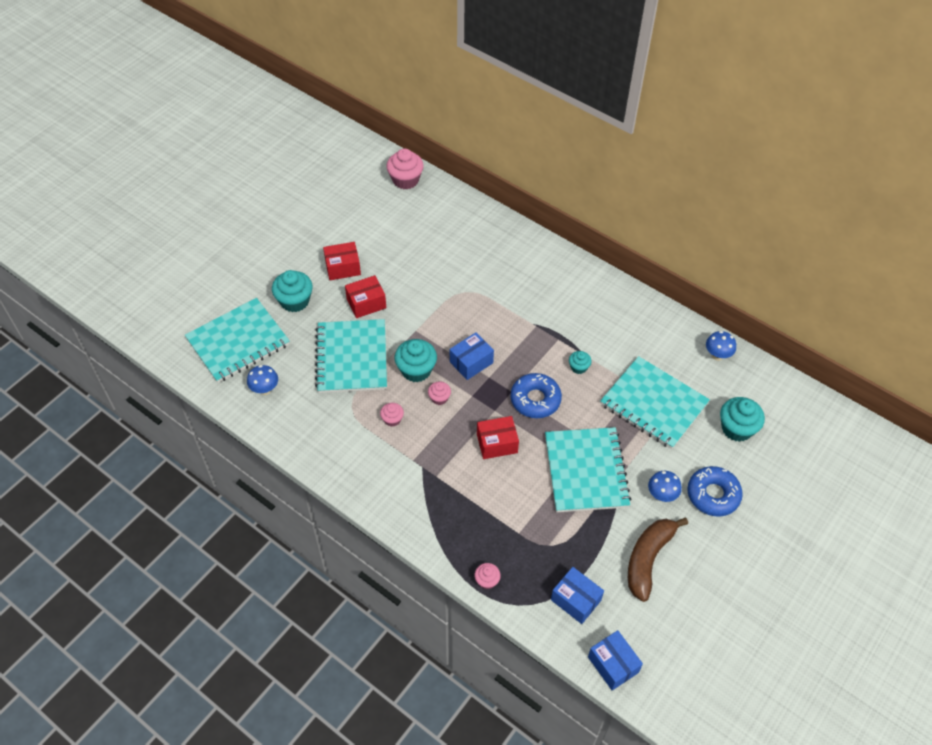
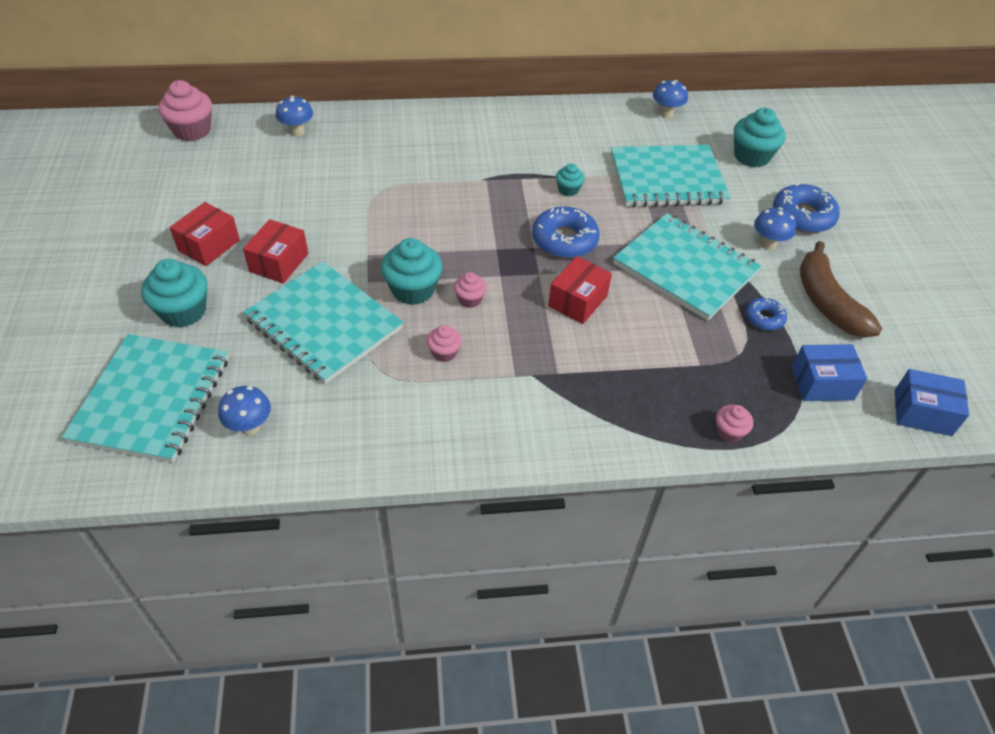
camera: 45 degrees left, 5 degrees down
blue box [450,332,494,380] -> none
none -> blue mushroom [276,96,313,136]
none -> blue donut [745,297,787,331]

